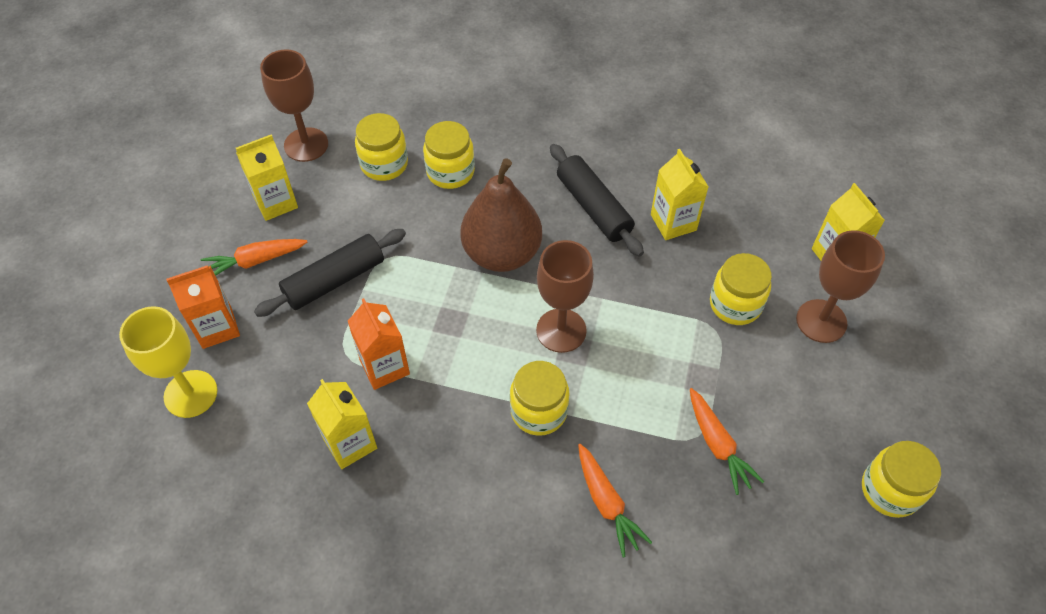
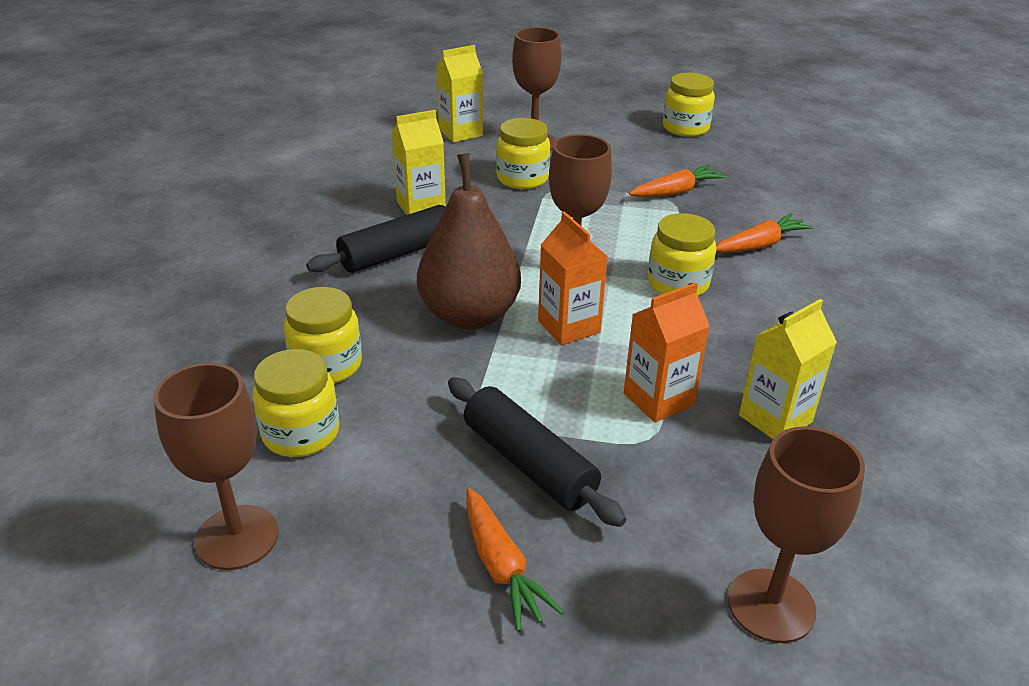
camera: 95 degrees left, 20 degrees down
yellow goblet [119,306,218,418] -> brown goblet [728,426,865,643]
orange carton [166,265,240,349] -> orange carton moved to [538,211,608,345]
yellow carton [236,134,298,221] -> none

